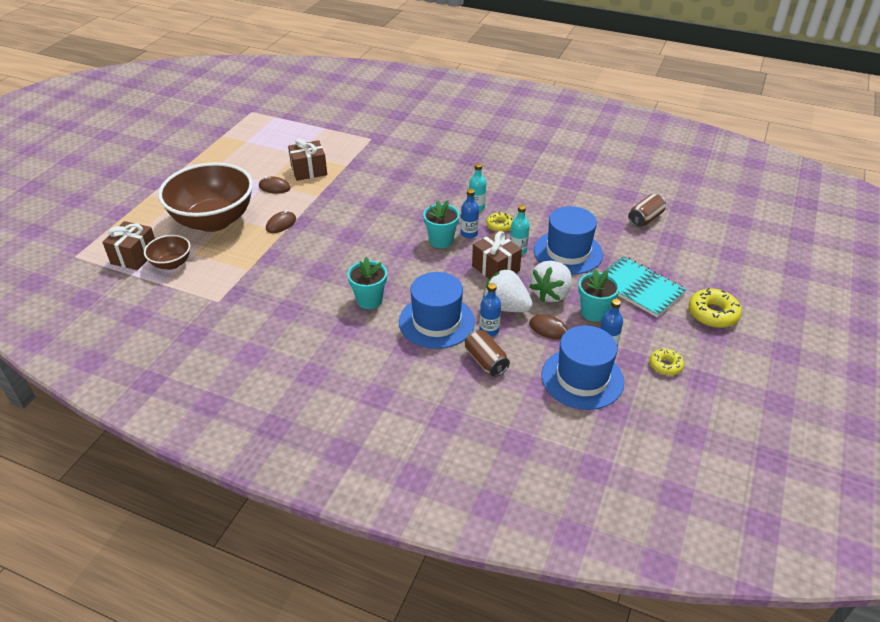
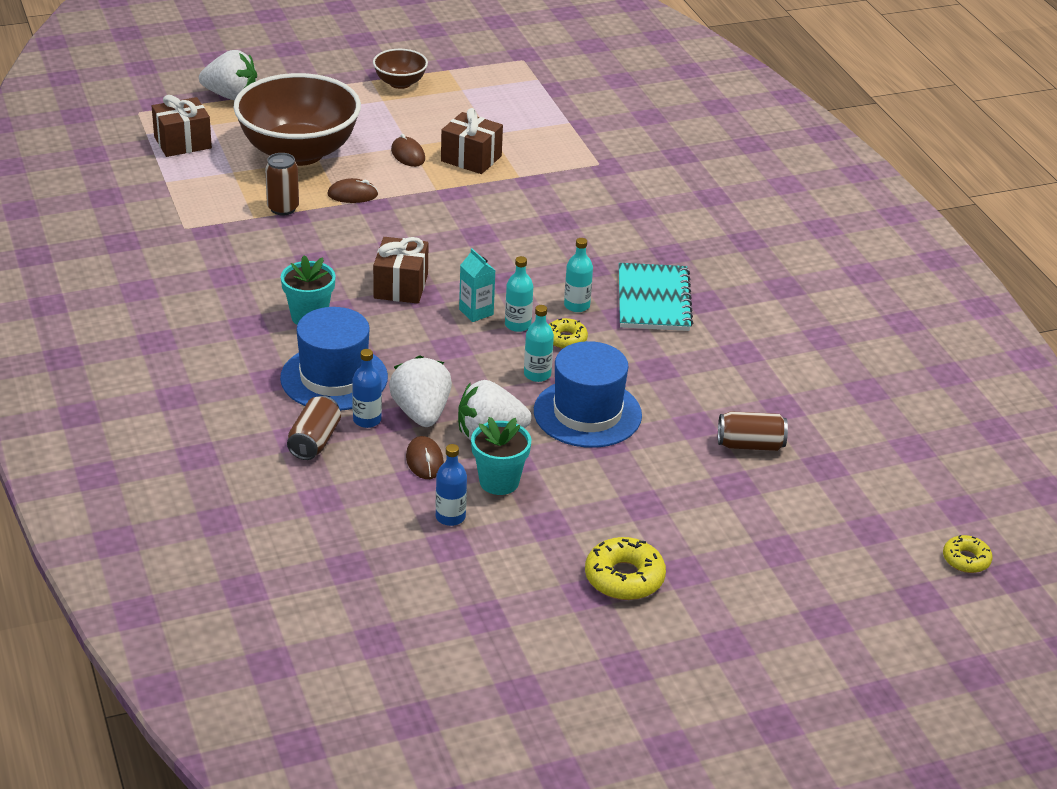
camera: 45 degrees right, 5 degrees down
brown bowl [144,235,190,270] -> brown bowl moved to [373,49,428,89]
turquoise flower pot [423,200,460,248] -> turquoise carton [459,248,496,322]
blue bottle [461,189,479,239] -> turquoise bottle [505,256,533,332]
brown gift [472,231,522,279] -> brown gift moved to [373,237,429,304]
blue hat [541,326,624,410] -> none
turquoise notebook [602,256,687,317] -> turquoise notebook moved to [619,263,693,331]
yellow donut [650,349,684,376] -> yellow donut moved to [943,535,992,573]
none -> white strawberry [199,50,257,100]
none -> brown can [265,153,299,215]

